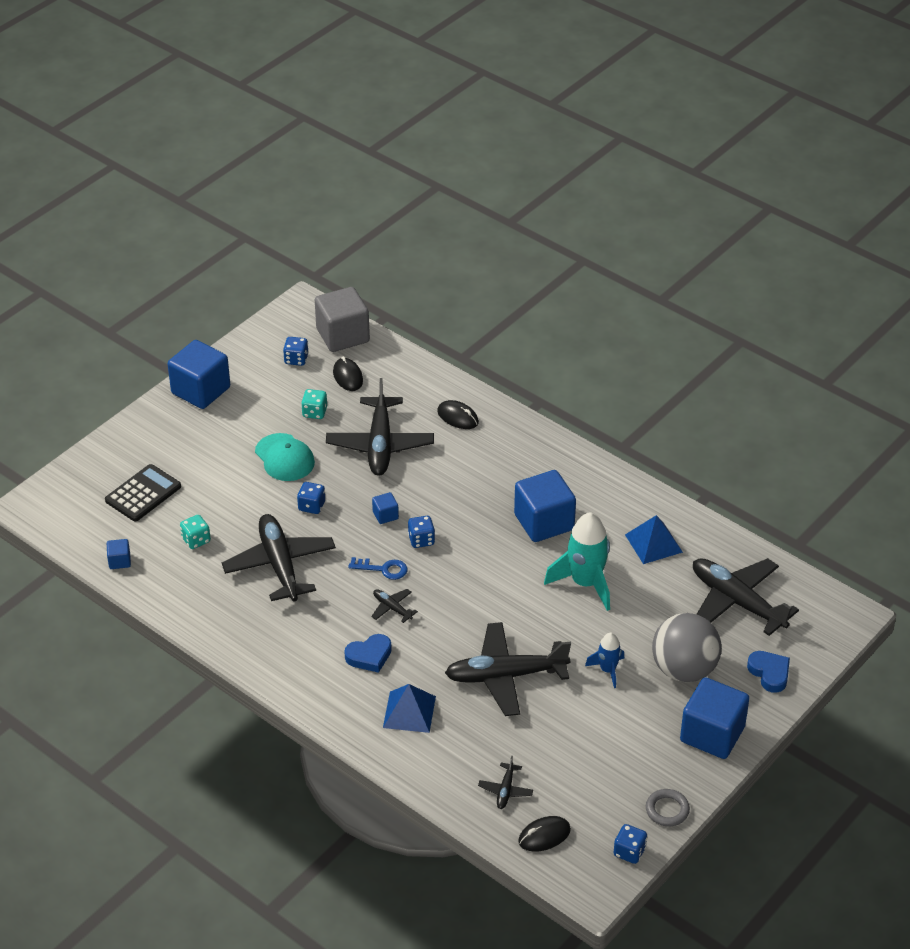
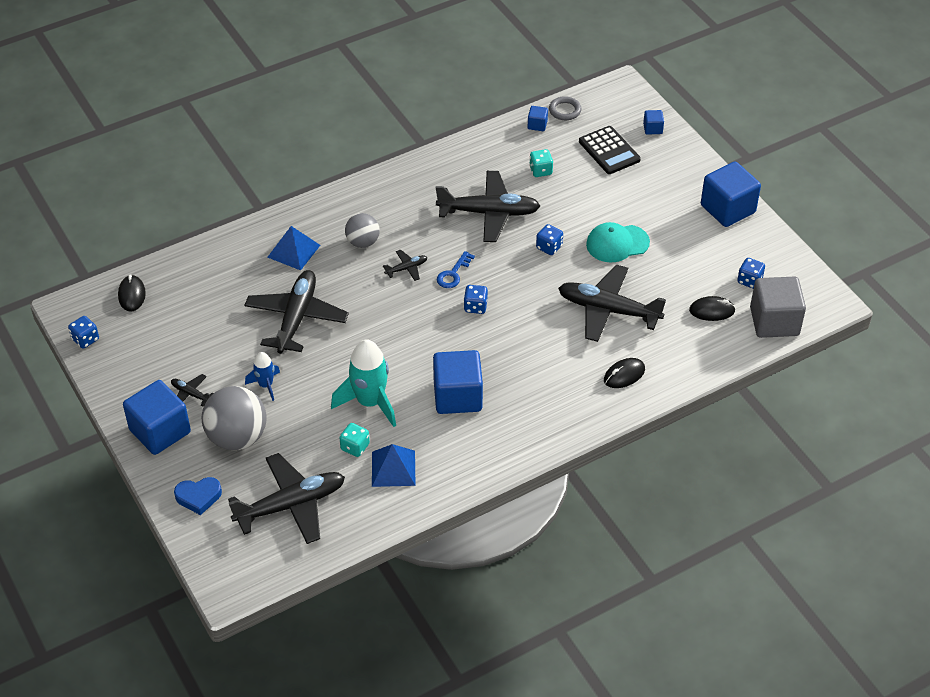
camera: 110 degrees right, 5 degrees up
turquoise dice [301,389,327,419] -> turquoise dice moved to [339,423,370,457]
blue heart [344,634,392,673] -> grey ball [345,213,380,248]
blue cube [372,492,399,524] -> blue cube moved to [643,110,664,135]
black plane [478,756,533,809] -> black plane moved to [171,374,214,407]
grey ring [646,789,690,826] -> grey ring moved to [549,96,581,120]

